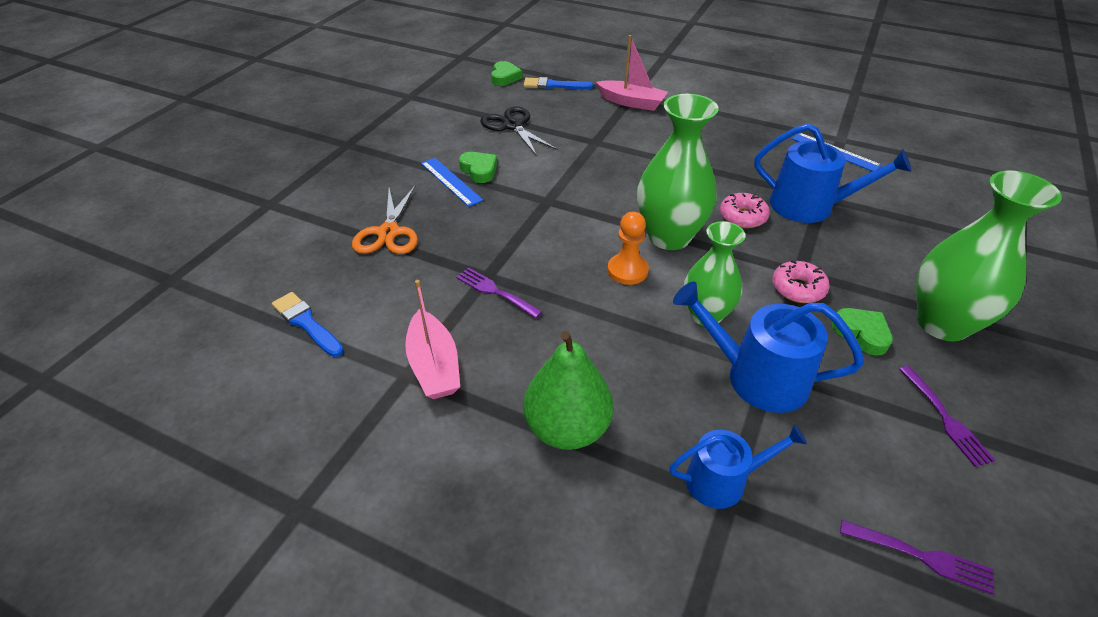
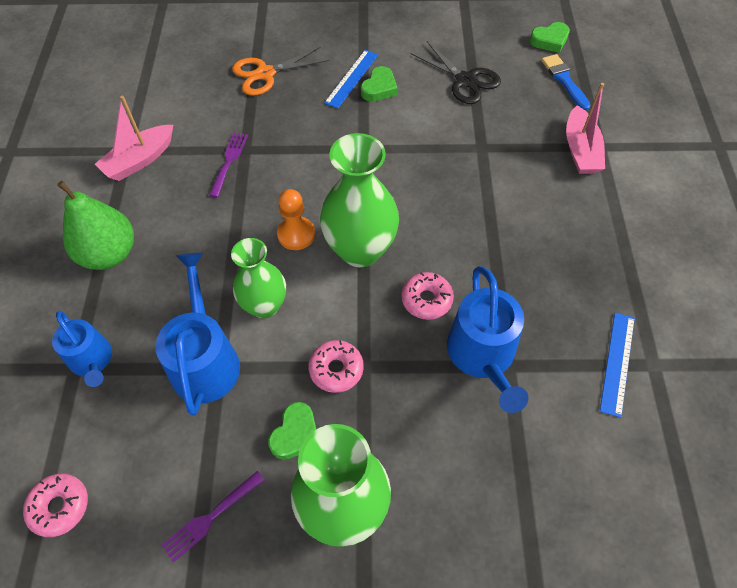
camera: 65 degrees right, 15 degrees up
blue brush [272,292,344,357] -> none
black scissors [480,106,558,156] -> black scissors turned 105 degrees clockwise [410,41,501,104]
purple fork [840,520,995,595] -> pink donut [23,474,88,537]

